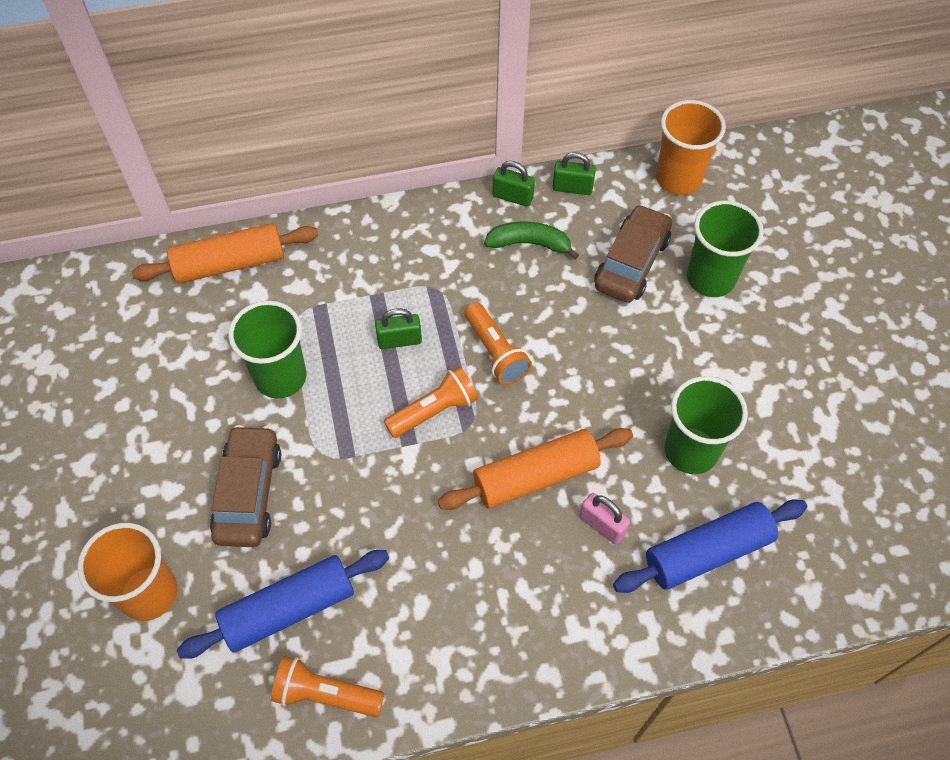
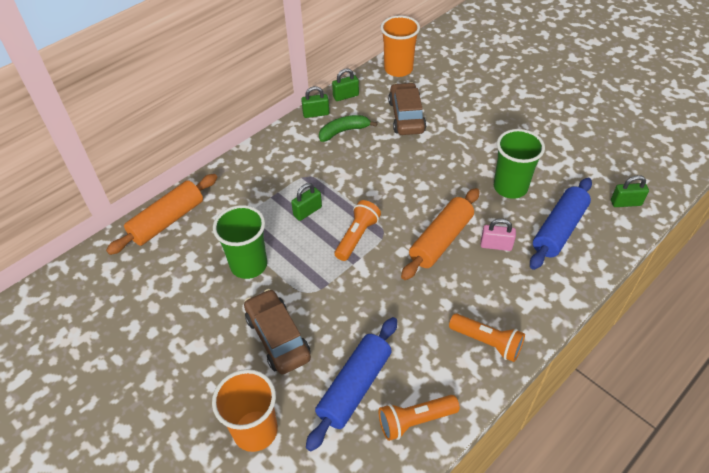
camera: 30 degrees left, 10 degrees down
orange flashlight [464,302,532,385] -> orange flashlight moved to [449,313,525,362]
green cup [687,201,764,297] -> none
none -> green padlock [611,175,649,207]

